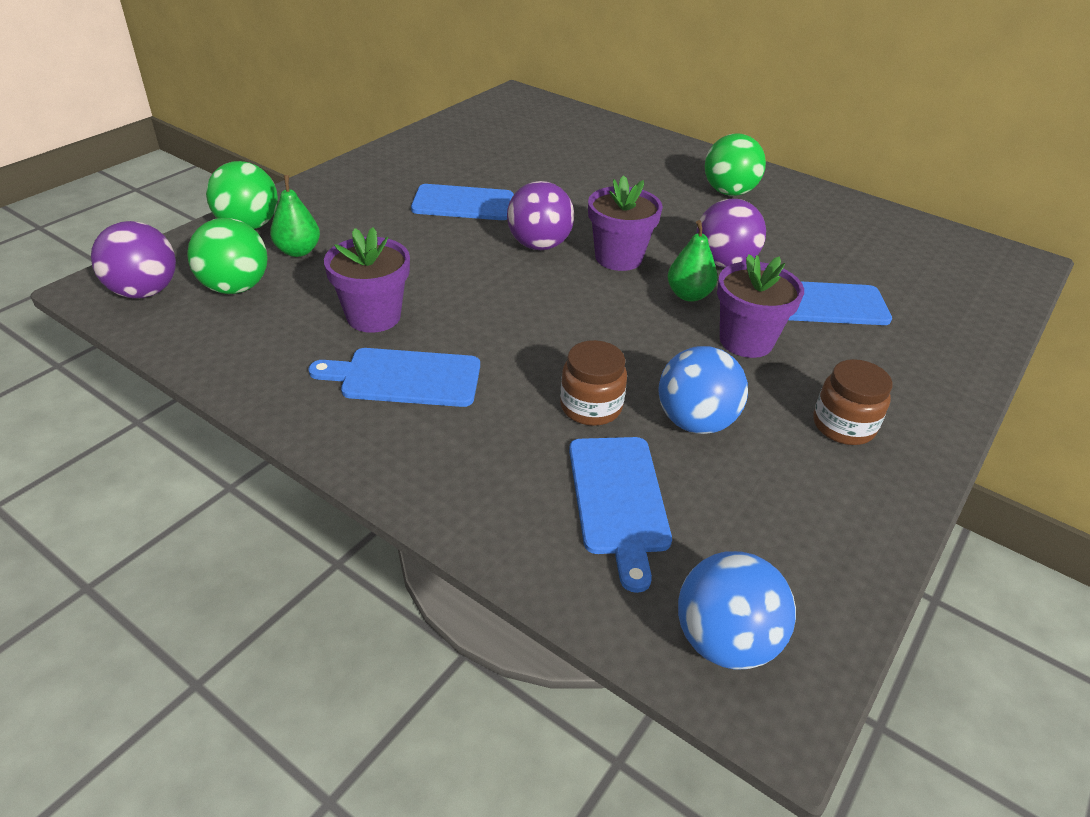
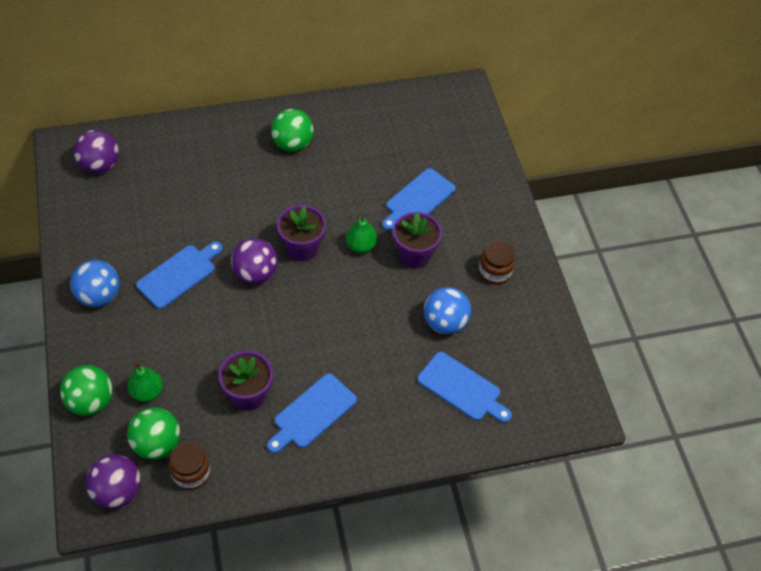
camera: 50 degrees left, 15 degrees up
brown jar [560,340,627,426] -> brown jar moved to [169,442,211,490]
blue ball [678,551,796,670] -> blue ball moved to [70,260,120,307]
purple ball [696,199,766,268] -> purple ball moved to [74,130,119,174]

